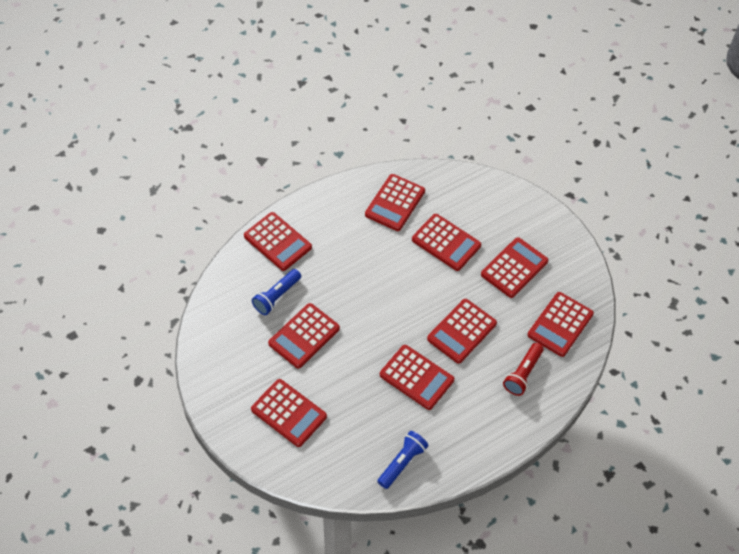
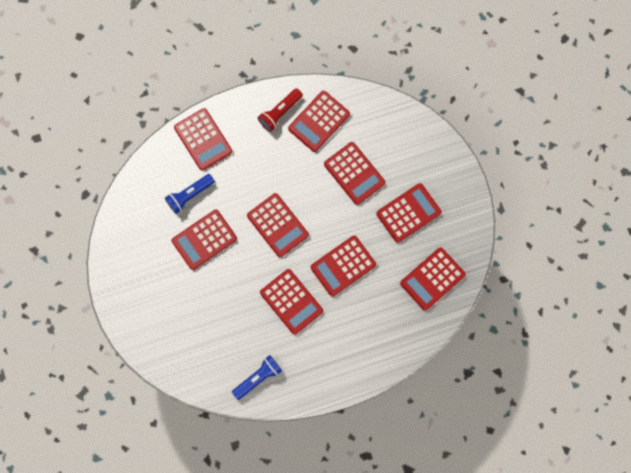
camera: 15 degrees right, 20 degrees up
red calculator [251,379,327,447] -> red calculator moved to [247,193,309,257]
red flashlight [503,343,544,396] -> red flashlight moved to [258,88,303,132]

